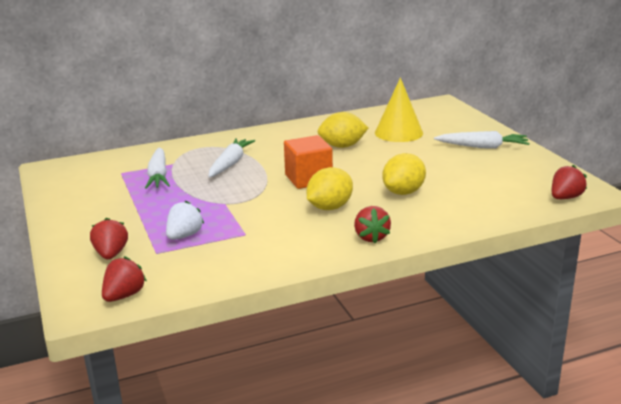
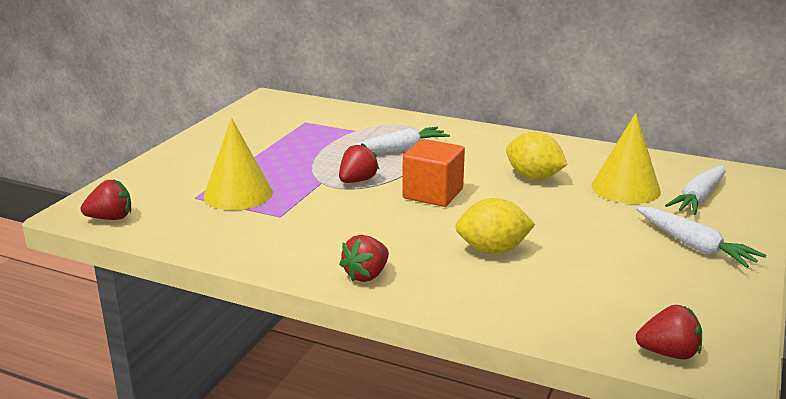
camera: 45 degrees right, 0 degrees up
red strawberry [90,218,128,259] -> red strawberry moved to [339,143,379,183]
white carrot [145,147,170,189] -> white carrot moved to [665,165,726,215]
white strawberry [166,200,204,240] -> yellow cone [204,118,273,210]
yellow lemon [307,167,353,210] -> none

